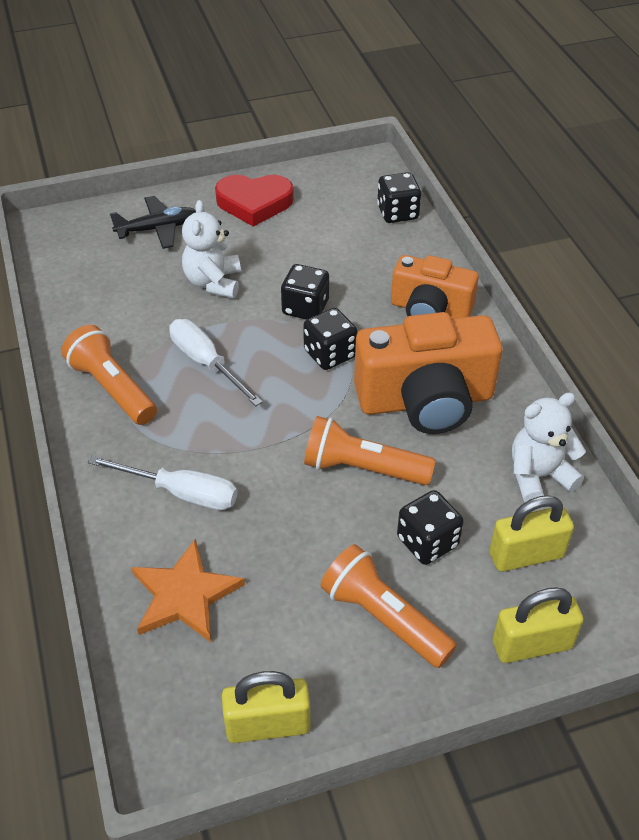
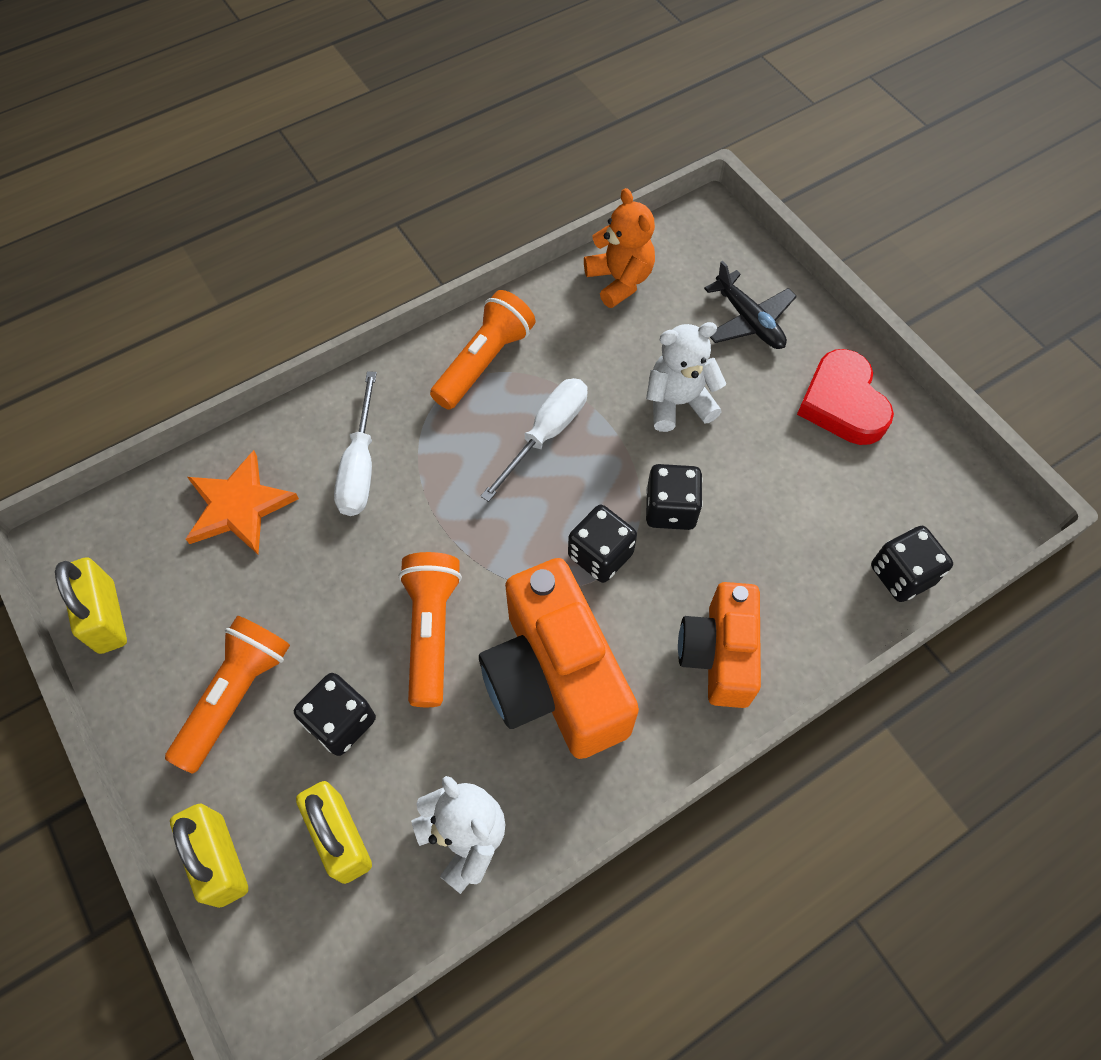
camera: 75 degrees right, 15 degrees up
none -> orange teddy bear [584,188,655,308]

